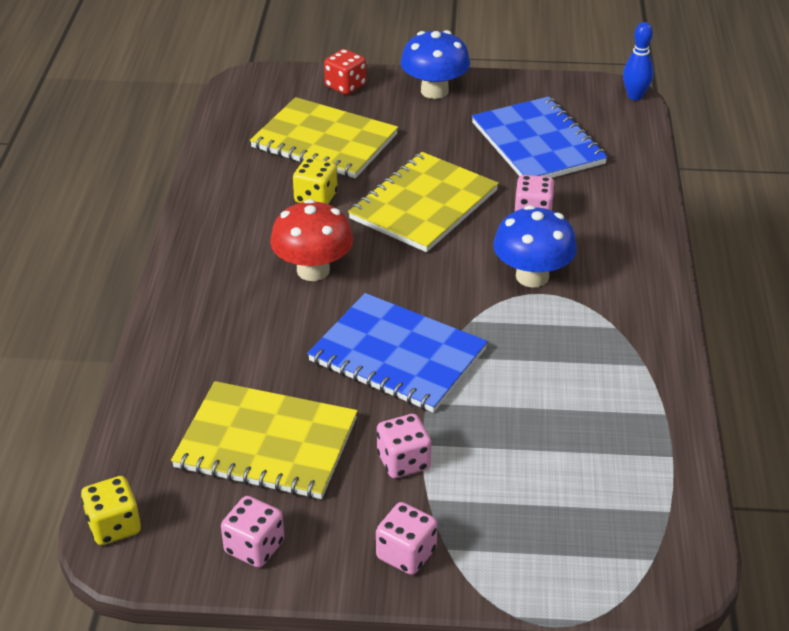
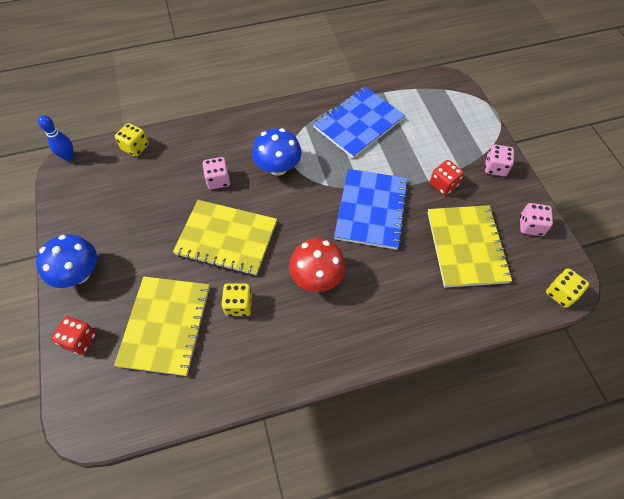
camera: 110 degrees left, 20 degrees up
pink dice [377,414,431,479] -> red dice [430,160,464,195]
blue notebook [472,96,608,178] -> blue notebook moved to [313,87,405,158]
none -> yellow dice [115,123,149,157]

